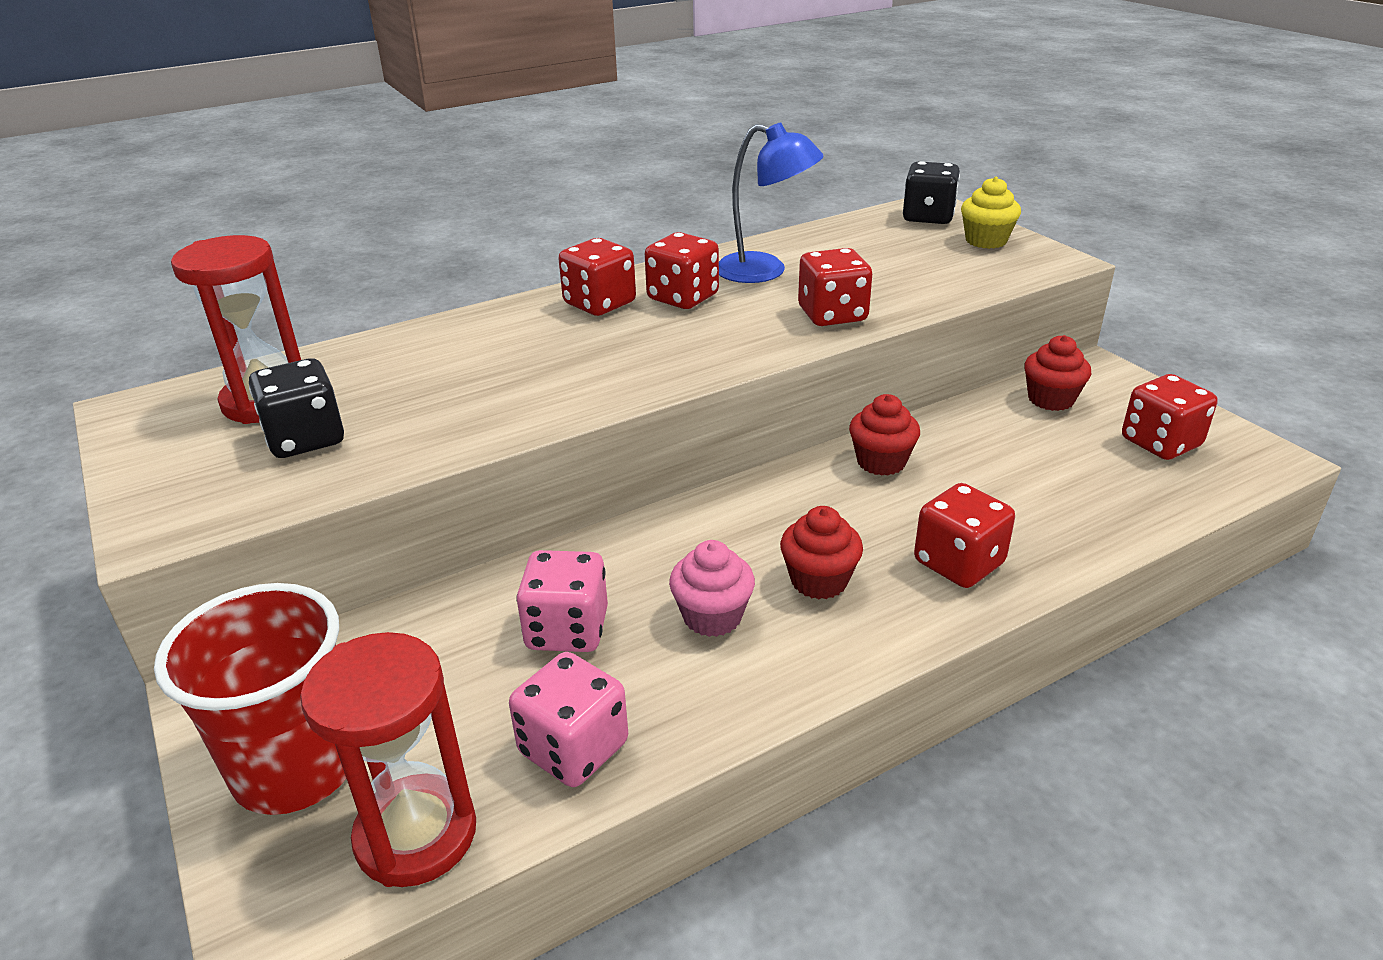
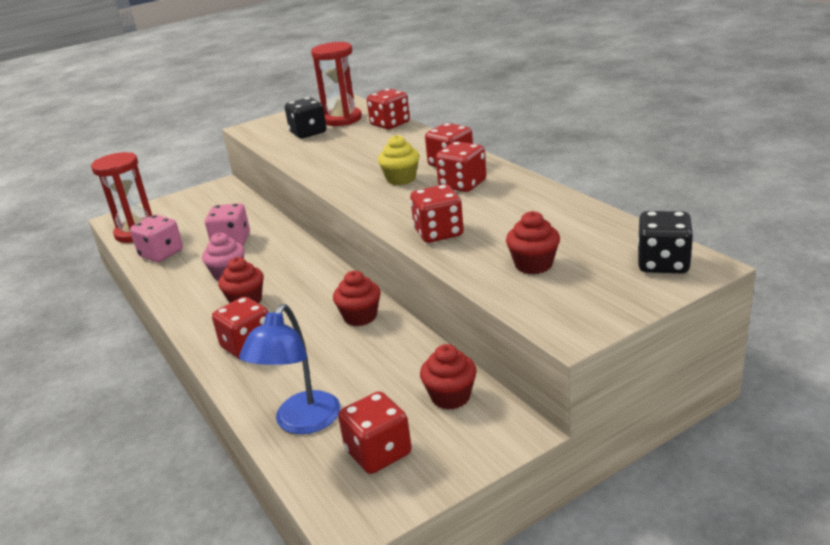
camera: 90 degrees right, 5 degrees down
red cup [154,583,346,815] -> none
blue lamp [719,122,824,283] -> blue lamp moved to [239,304,340,434]
yellow cupcake [961,177,1021,249] -> yellow cupcake moved to [378,135,419,185]
none -> red dice [367,88,410,129]
none -> red cupcake [506,211,560,274]

